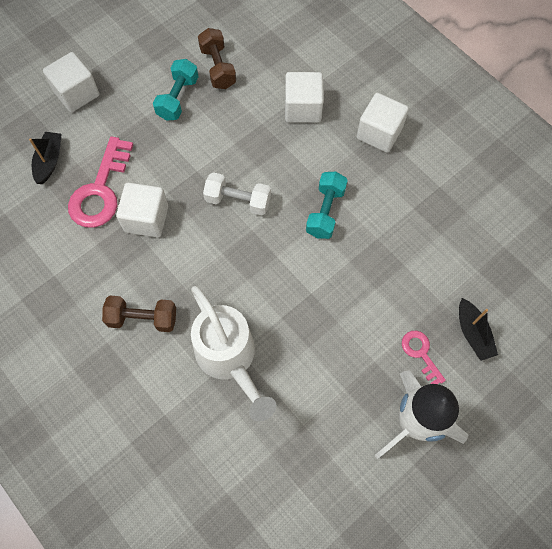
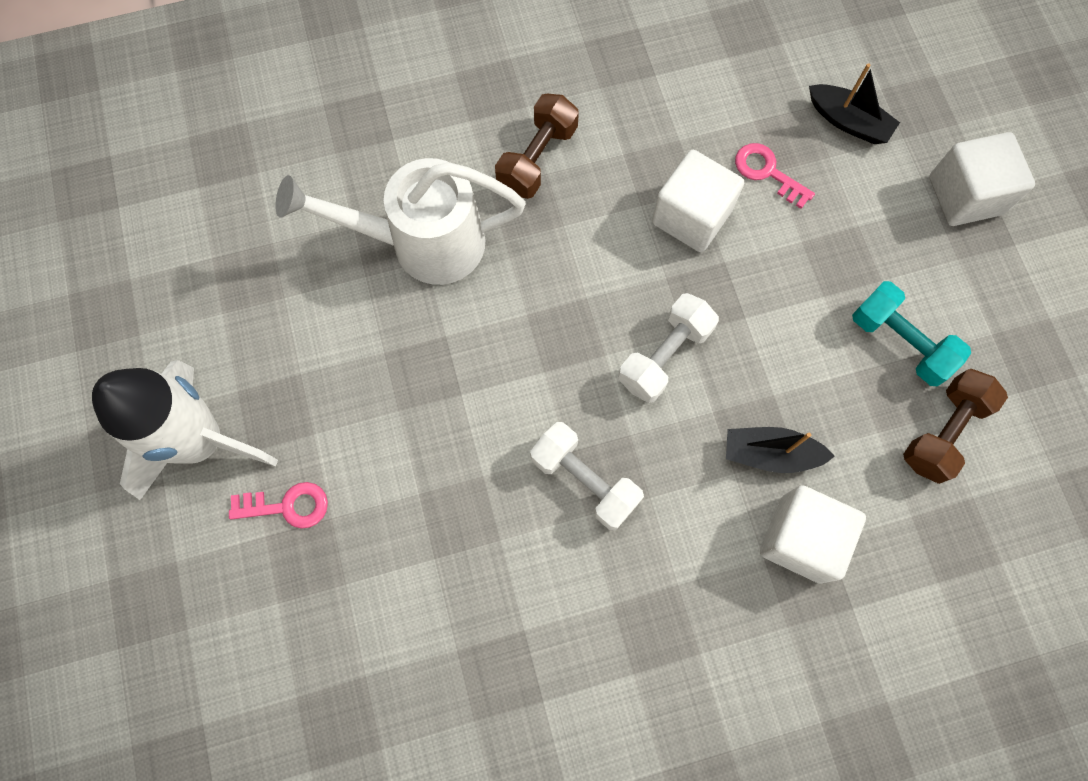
camera: 115 degrees right, 5 degrees up
pink key [68,136,133,228] -> pink key [735,143,815,209], size x0.53
brown dumbbell [198,28,236,89] -> brown dumbbell turned 60 degrees counterclockwise [903,369,1008,484]
turquoise dumbbell [306,172,348,239] -> white dumbbell [530,422,644,531]
white cube [357,93,409,152] -> none
black boat [459,298,498,361] -> black boat moved to [726,427,835,473]

